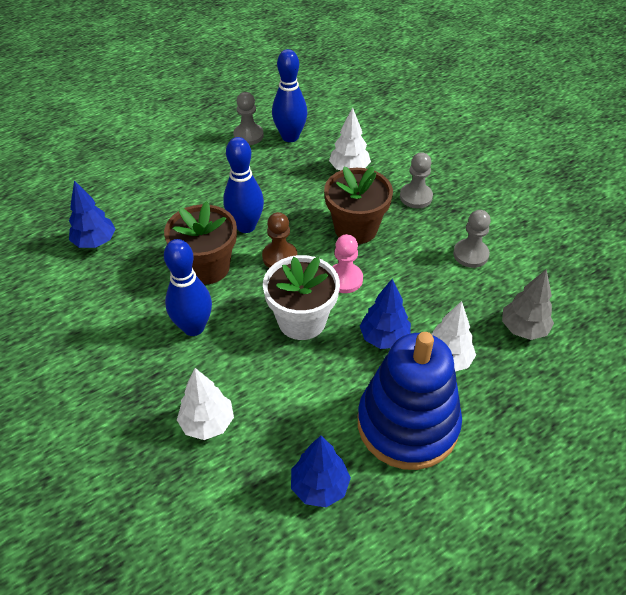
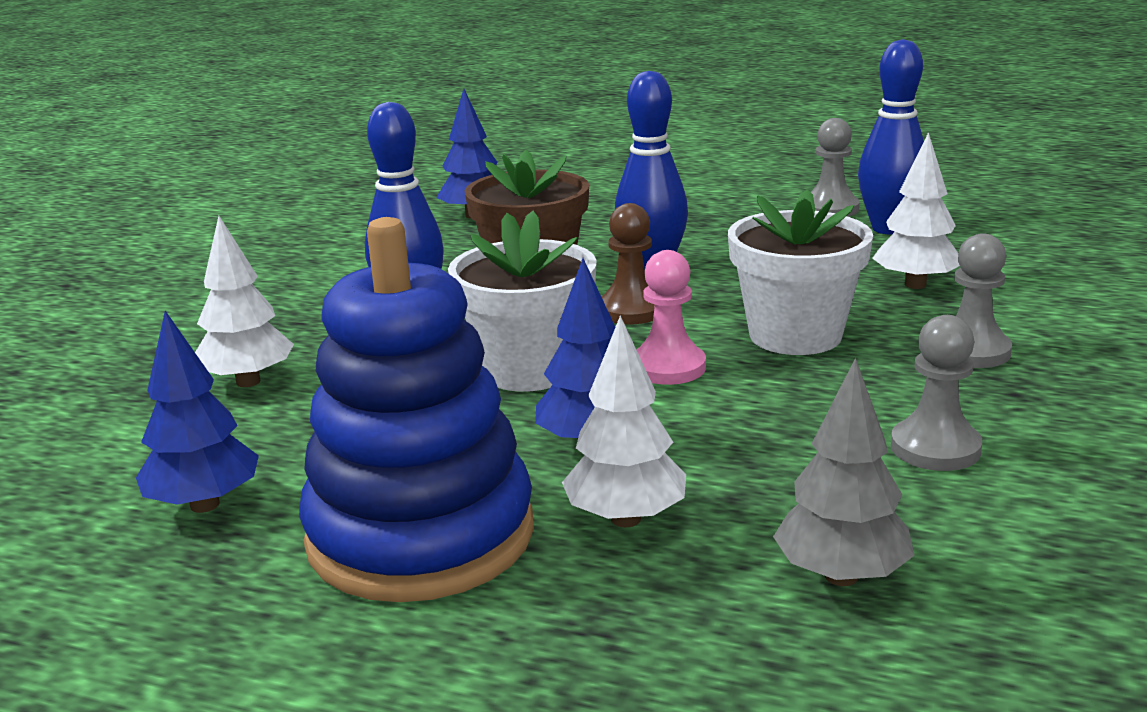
camera: 55 degrees right, 25 degrees down
brown flower pot [324,166,393,244] -> white flower pot [728,189,873,355]

